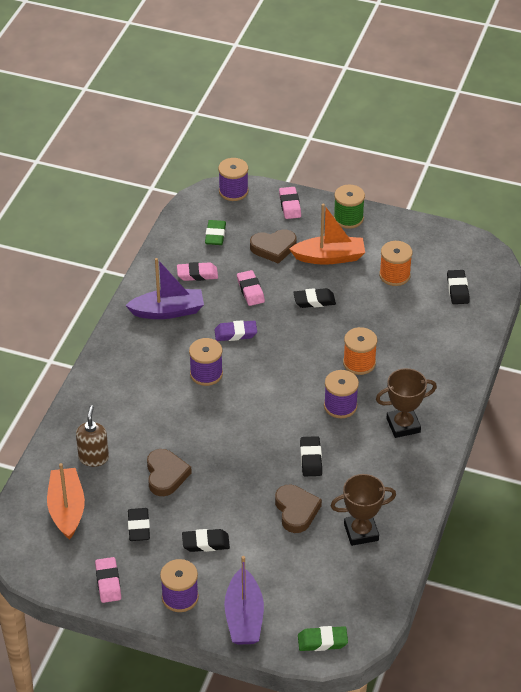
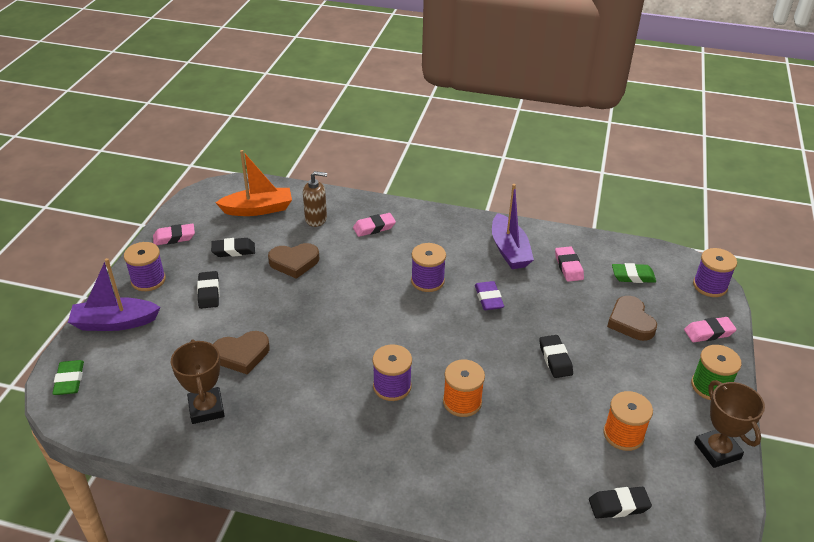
camera: 85 degrees right, 5 degrees down
pink eraser [237,270,265,306] -> pink eraser moved to [353,213,396,237]
orange boat [289,204,365,265] -> none
black eraser [300,436,322,476] -> none
brown trophy [376,368,437,438] -> brown trophy moved to [694,380,765,468]

